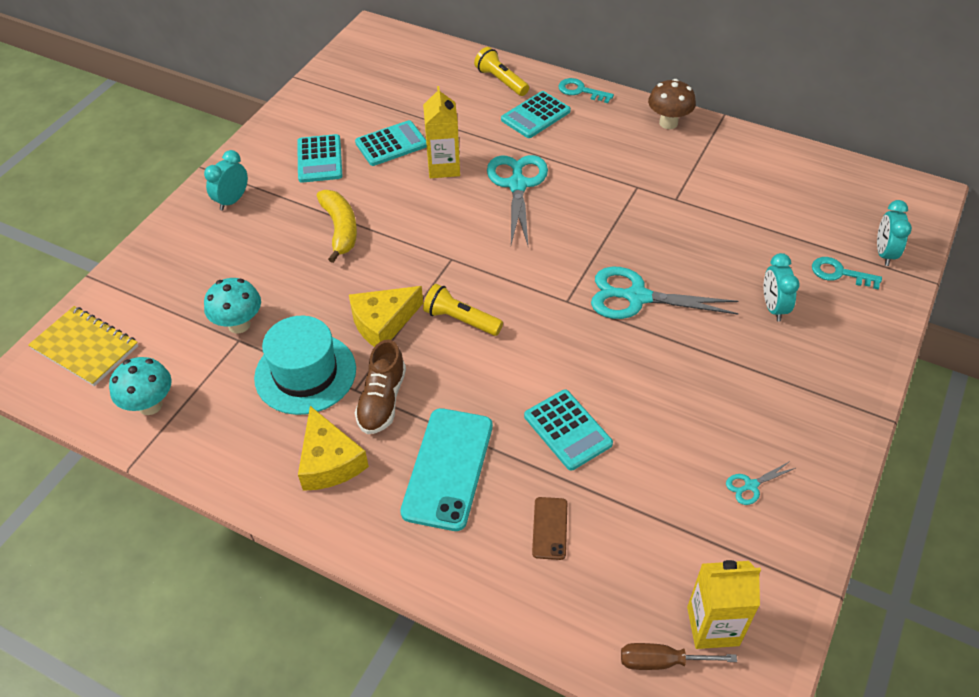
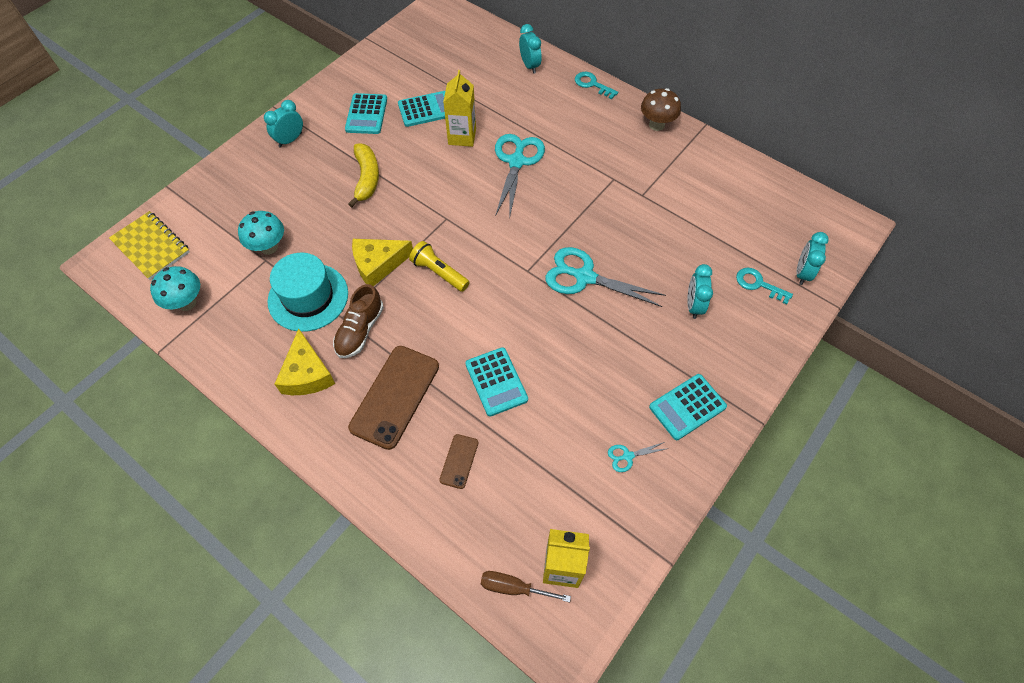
camera: 10 degrees right, 10 degrees up
turquoise phone [400,408,493,531] -> brown phone [348,346,439,450]
yellow flashlight [474,47,529,96] -> turquoise clock [519,24,542,74]
turquoise calculator [501,91,571,138] -> turquoise calculator moved to [649,374,727,440]

